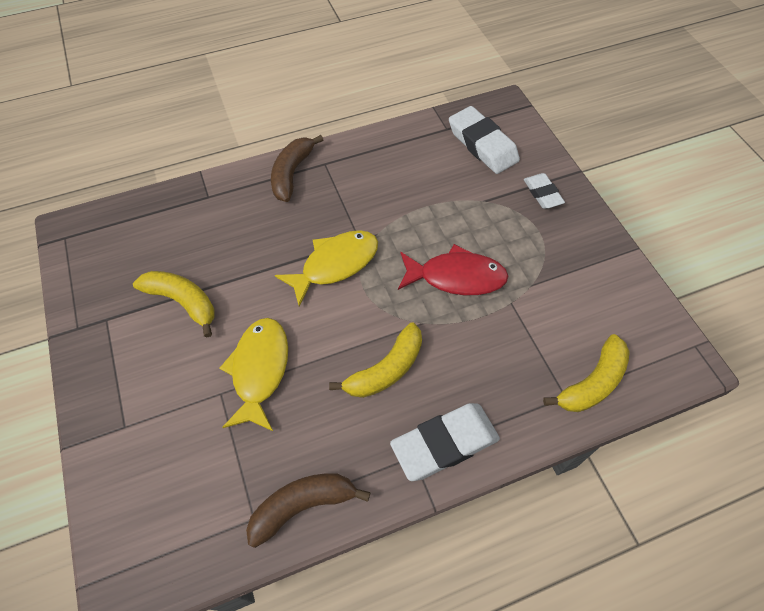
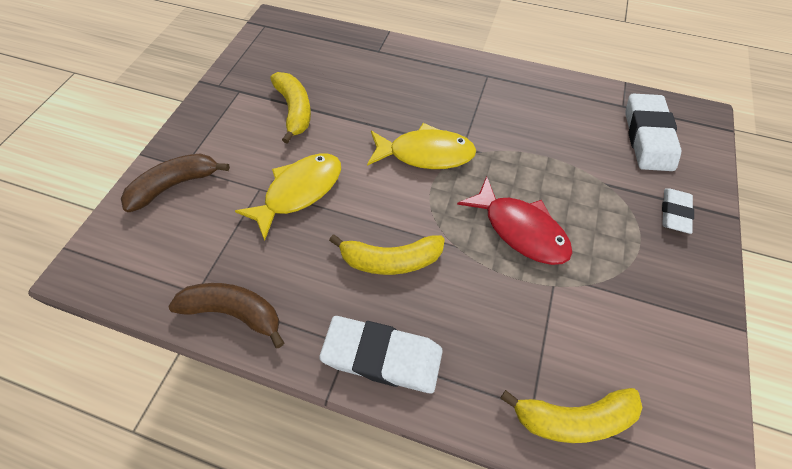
camera: 40 degrees right, 0 degrees up
brown banana [271,135,323,202] -> brown banana moved to [121,153,230,212]

